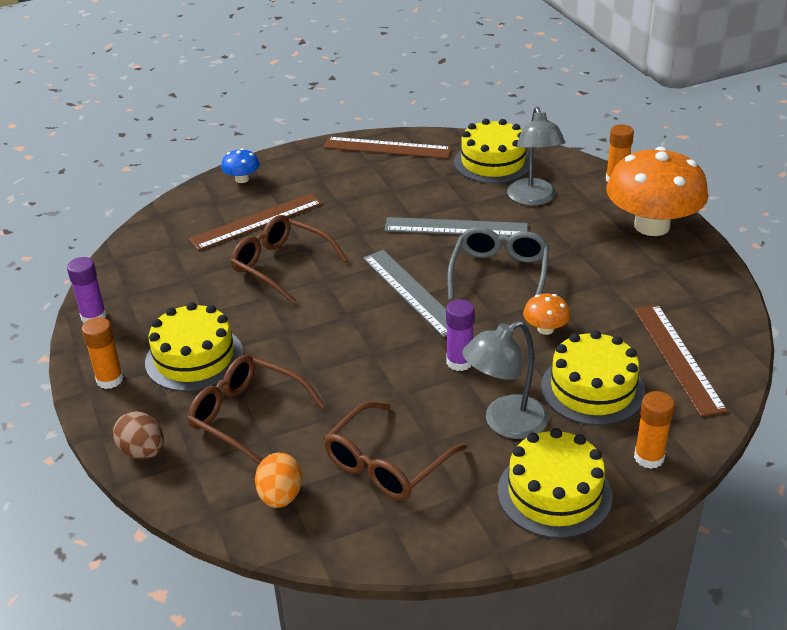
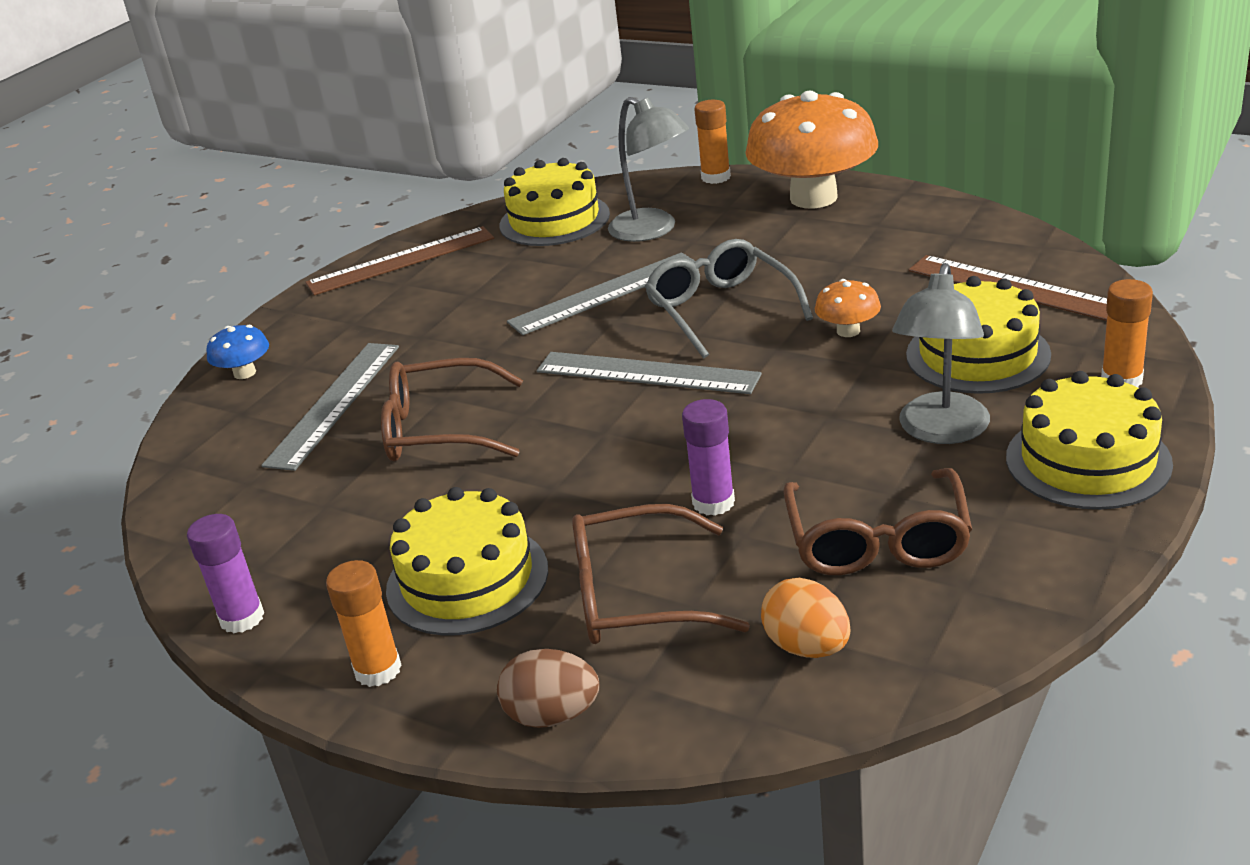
camera: 35 degrees left, 5 degrees down
brown ruler [189,193,322,250] -> grey ruler [261,343,399,471]
purple glue stick [446,299,475,371] -> purple glue stick moved to [682,399,735,516]

